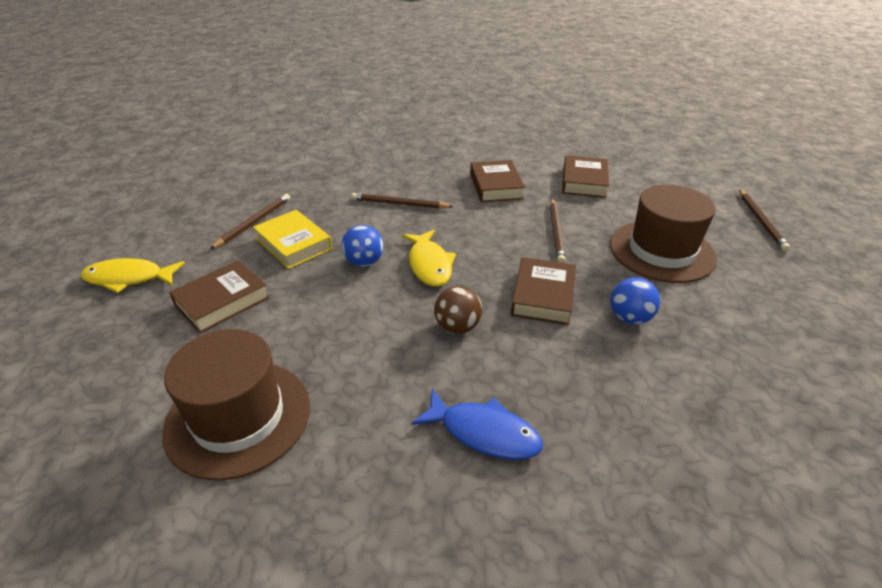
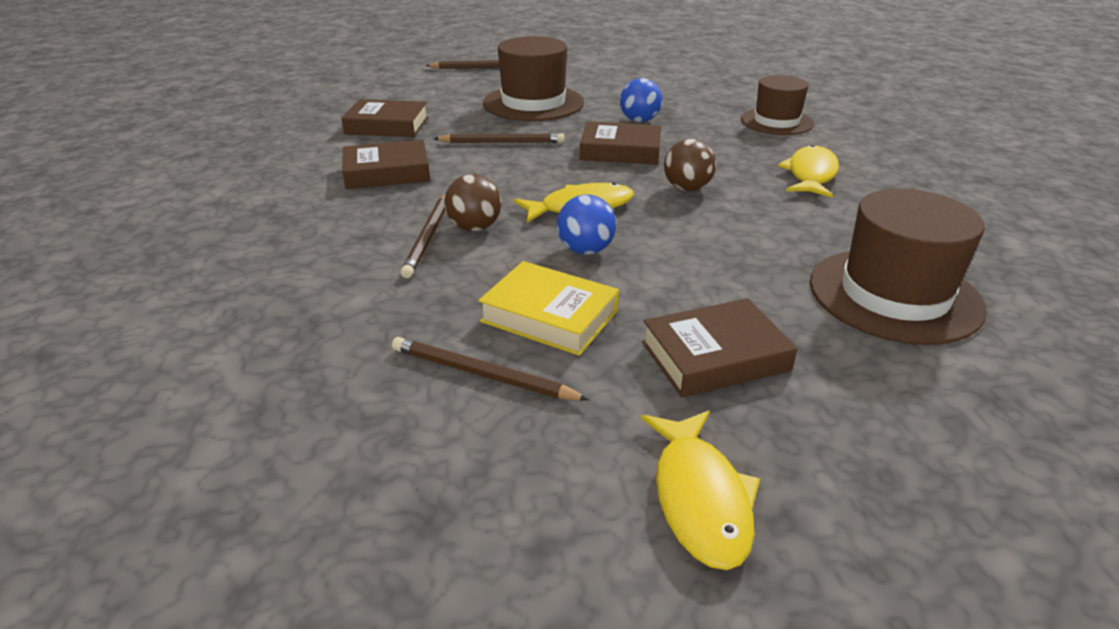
camera: 95 degrees left, 5 degrees down
brown book [169,260,270,333] -> brown book turned 60 degrees counterclockwise [642,298,797,398]
yellow book [253,210,332,269] -> yellow book turned 75 degrees clockwise [478,261,619,356]
blue fish [412,389,543,460] -> yellow fish [778,145,839,198]
none -> brown ball [444,174,501,231]
none -> brown hat [741,75,814,135]

